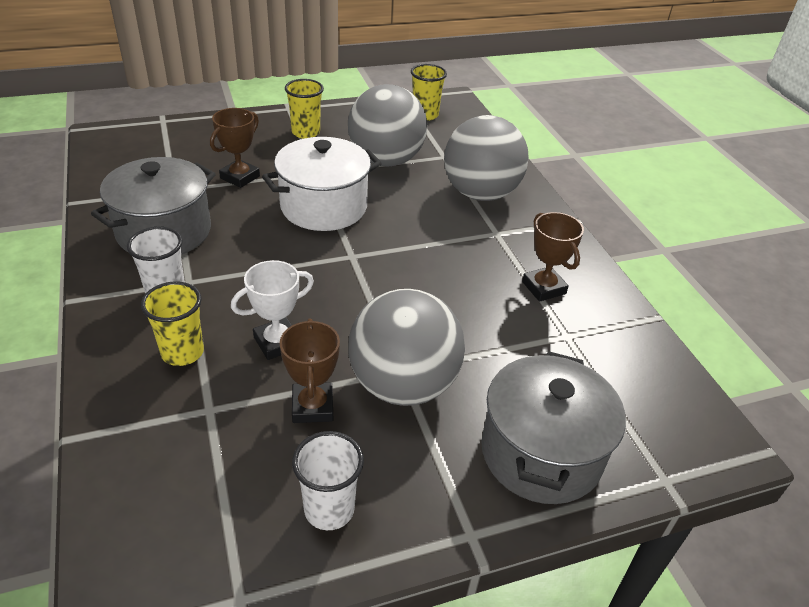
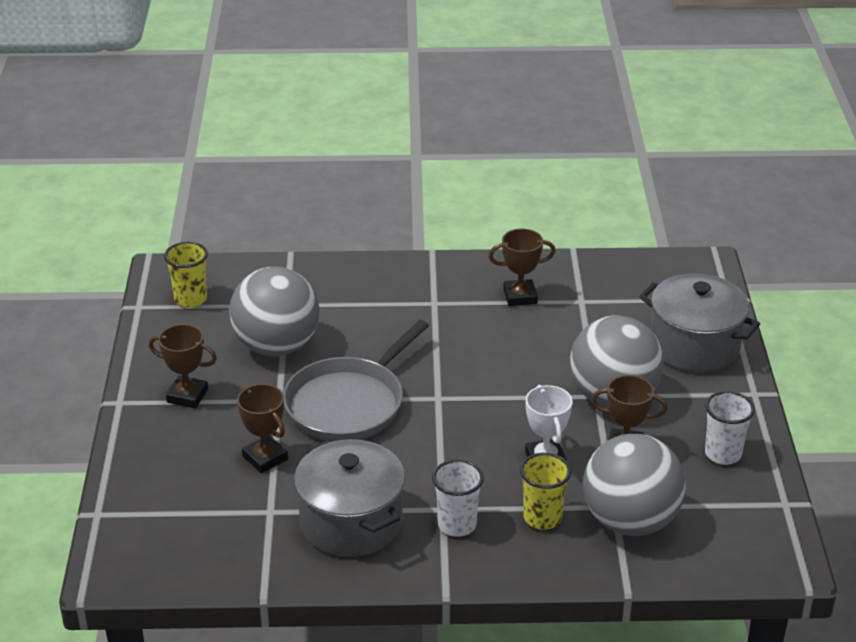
camera: 70 degrees left, 5 degrees down
white pot [262,137,382,231] -> grey pan [283,320,429,441]
yellow cup [285,79,324,139] -> brown trophy [149,324,217,408]
grey ball [444,115,529,201] -> grey ball moved to [583,434,686,536]

